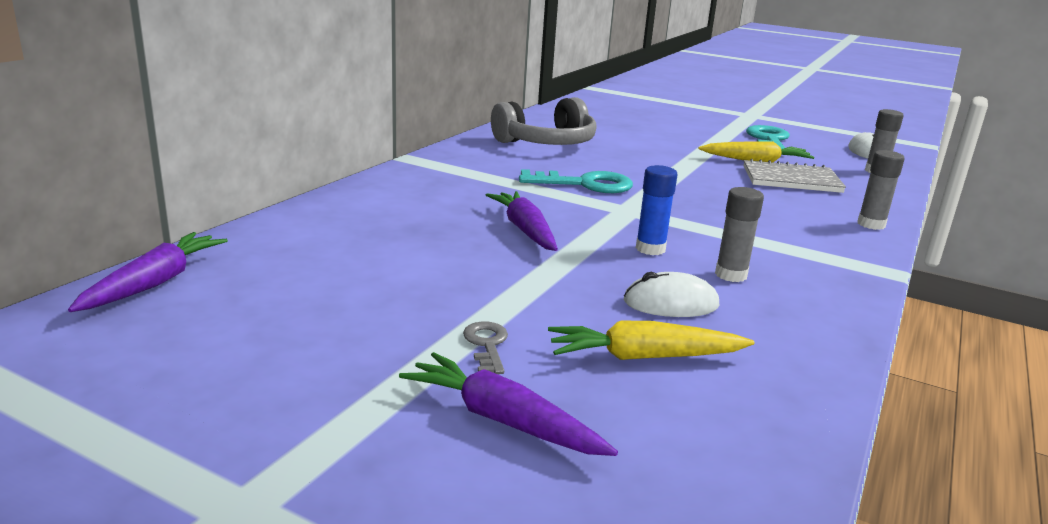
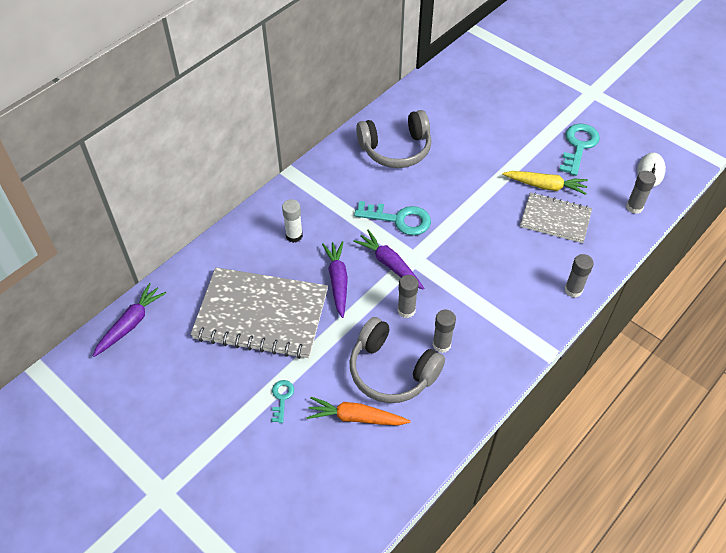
camera: 15 degrees right, 30 degrees up
purple carrot [399,352,618,456] -> purple carrot moved to [353,230,424,290]
grey key [463,321,508,374] -> turquoise key [271,380,294,423]
yellow carrot [548,321,754,360] -> orange carrot [307,397,411,425]
white mouse [624,272,719,317] -> grey headphones [349,317,445,403]
blue glue stick [636,165,678,255] -> grey glue stick [398,275,418,318]
none -> grey notebook [190,267,328,359]
none -> white glue stick [282,199,303,243]

